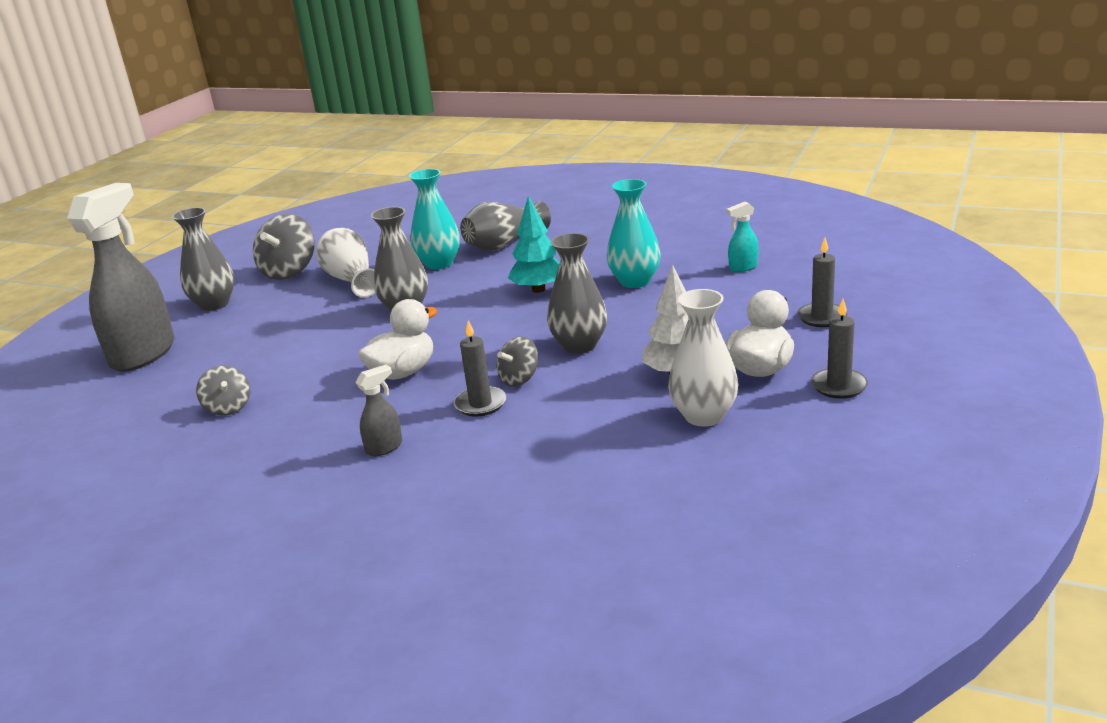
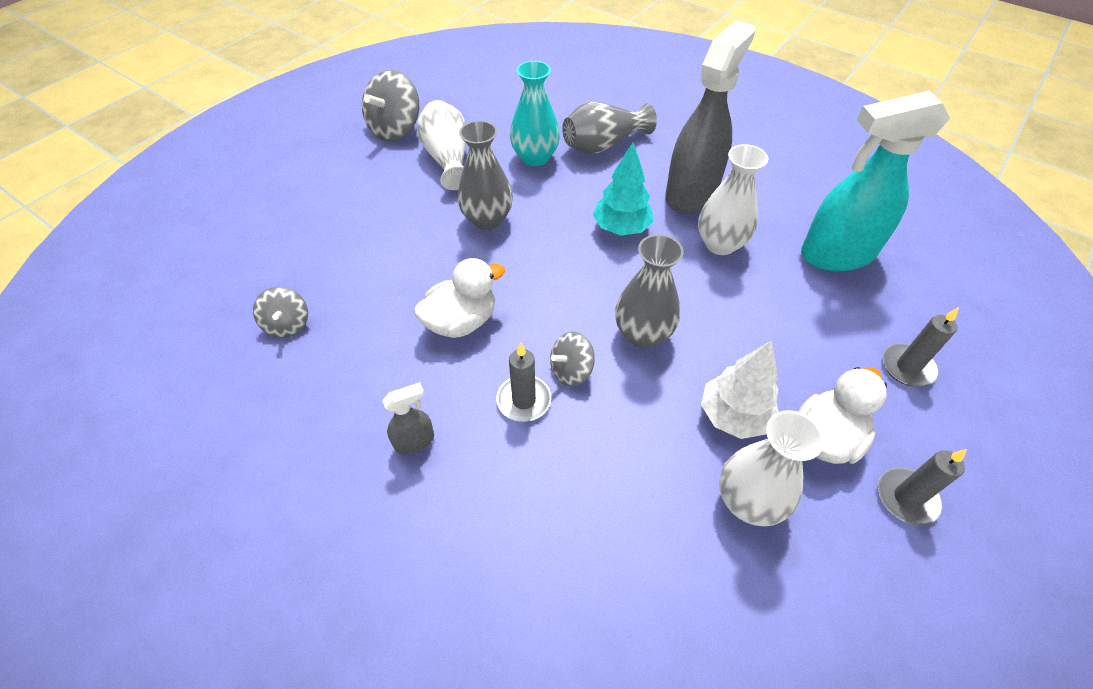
camera: 10 degrees right, 25 degrees up
grey spray bottle [67,183,175,372] -> grey spray bottle moved to [665,20,755,214]
grey vase [172,207,234,311] -> none
turquoise vase [607,179,661,288] -> white vase [698,144,768,255]
turquoise spray bottle [726,202,759,272] -> turquoise spray bottle [801,90,950,271], size x2.39

